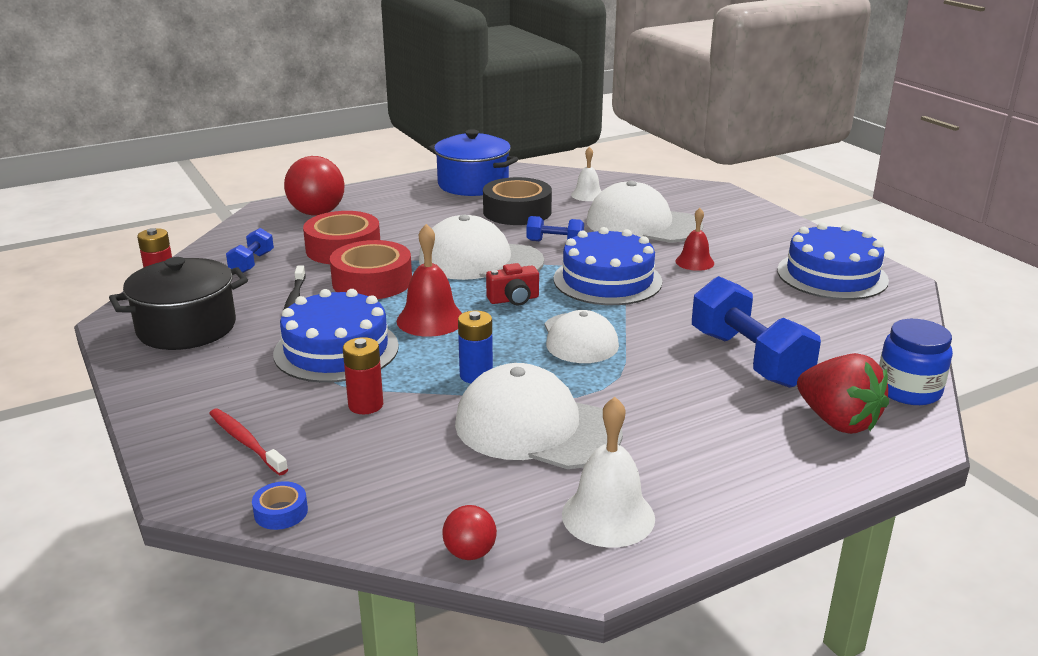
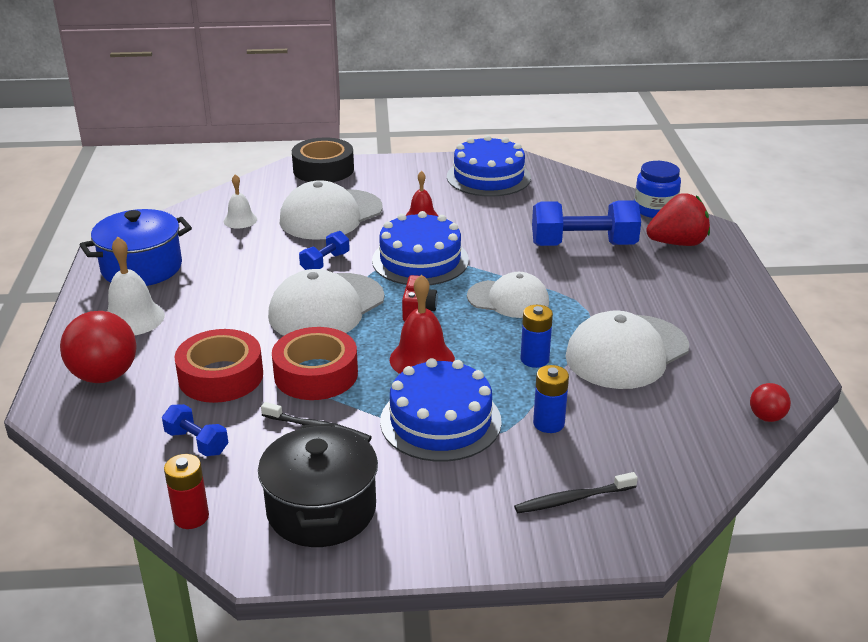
camera: 65 degrees left, 5 degrees up
red toothbrush [209,409,288,475] -> black toothbrush [514,472,638,513]
blue tape [252,481,308,530] -> none
red battery [343,337,383,414] -> blue battery [533,365,569,433]
black tape [483,177,552,225] -> black tape moved to [292,137,354,182]
white bell [562,397,655,548] -> white bell moved to [107,237,165,335]

